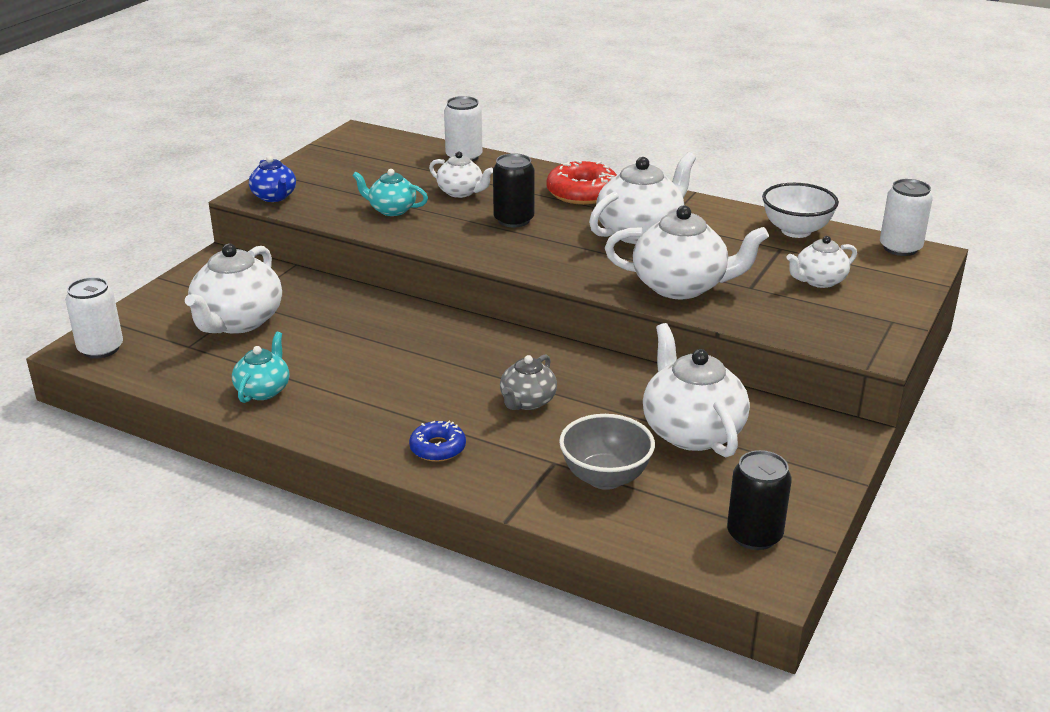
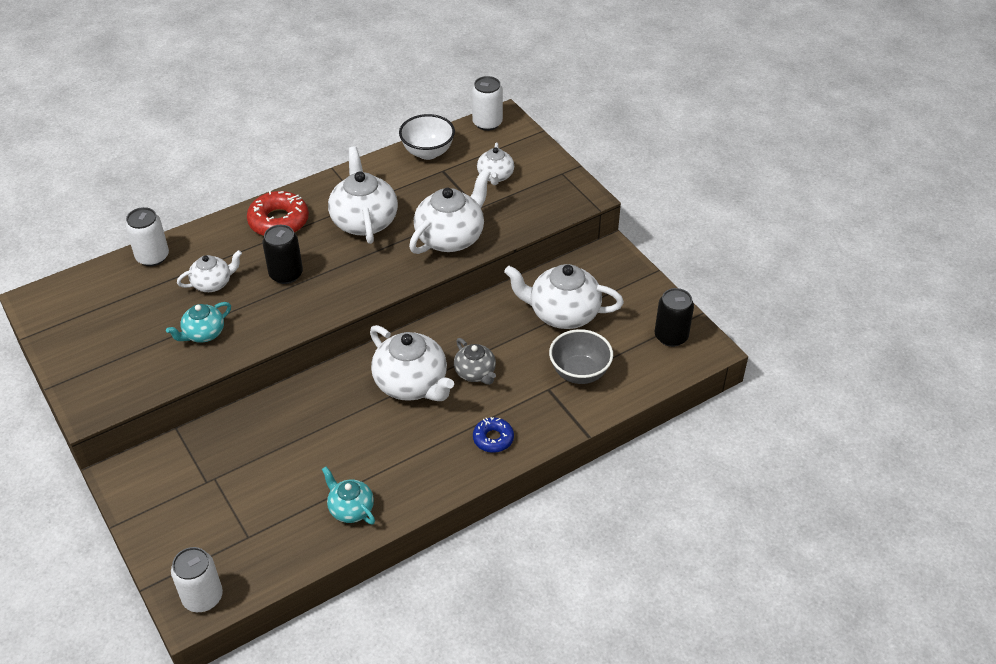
camera: 60 degrees left, 15 degrees up
white teapot [185,243,282,334] -> white teapot moved to [370,325,454,401]
blue teapot [249,156,296,202] -> none

